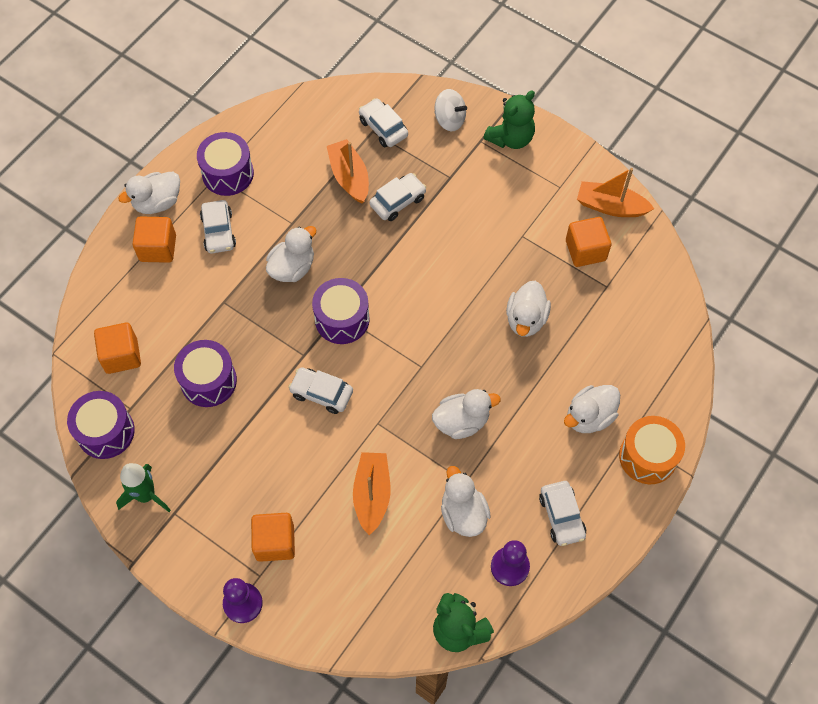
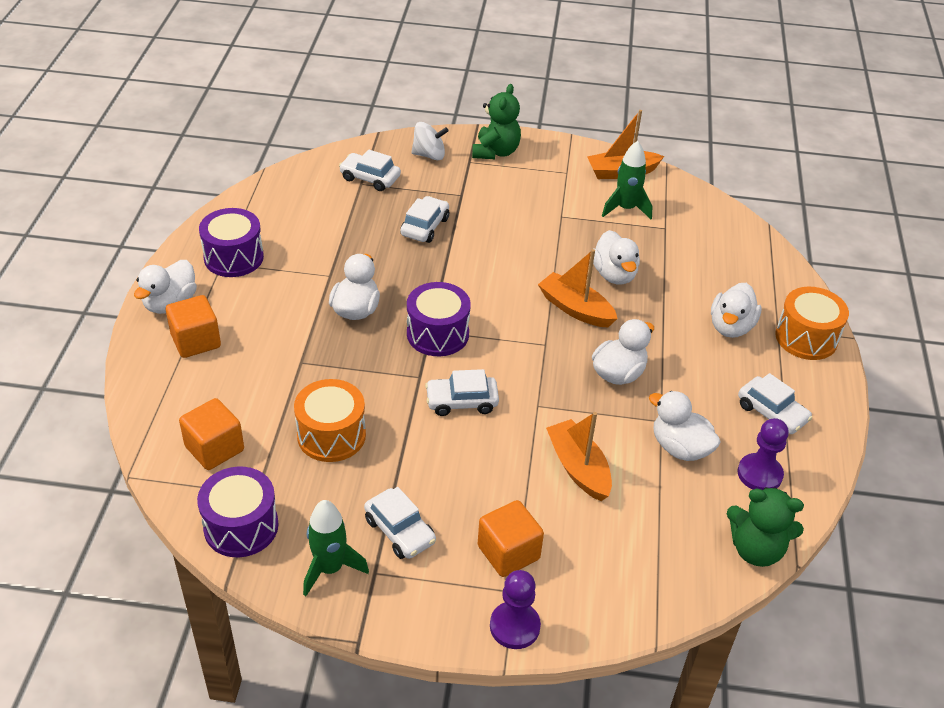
camera: 30 degrees left, 20 degrees down
purple drum [174,340,237,407] -> orange drum [294,379,366,462]
white car [200,200,236,253] -> white car moved to [364,487,436,559]
orange boat [327,139,369,204] -> orange boat moved to [538,249,618,328]
orange cube [566,217,611,267] -> green rocket [602,141,652,219]

